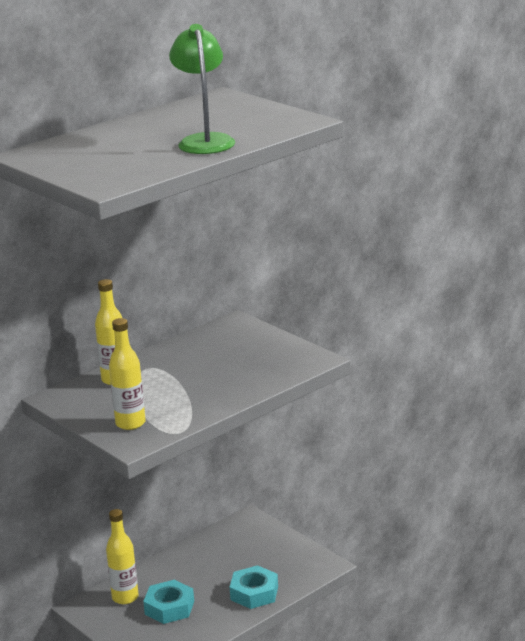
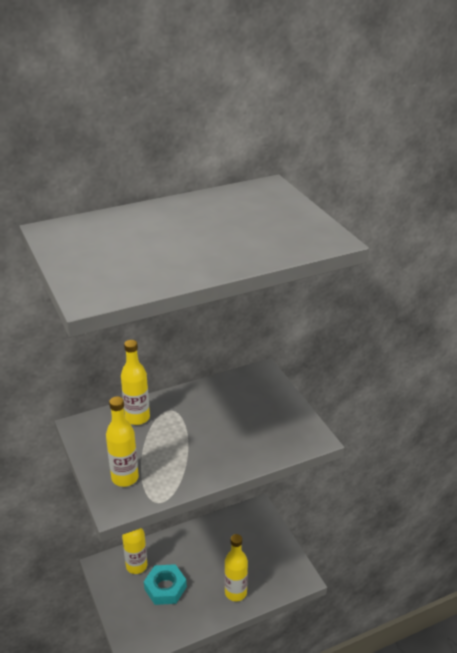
camera: 15 degrees right, 10 degrees up
green lamp [169,24,235,154] -> none
turquoise nut [230,565,278,609] -> yellow bottle [225,534,248,601]

